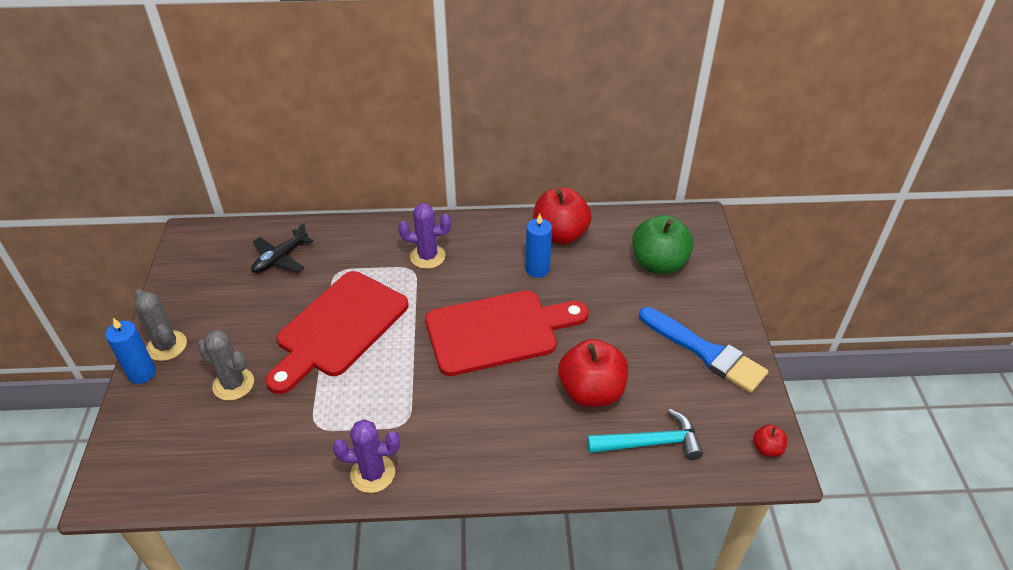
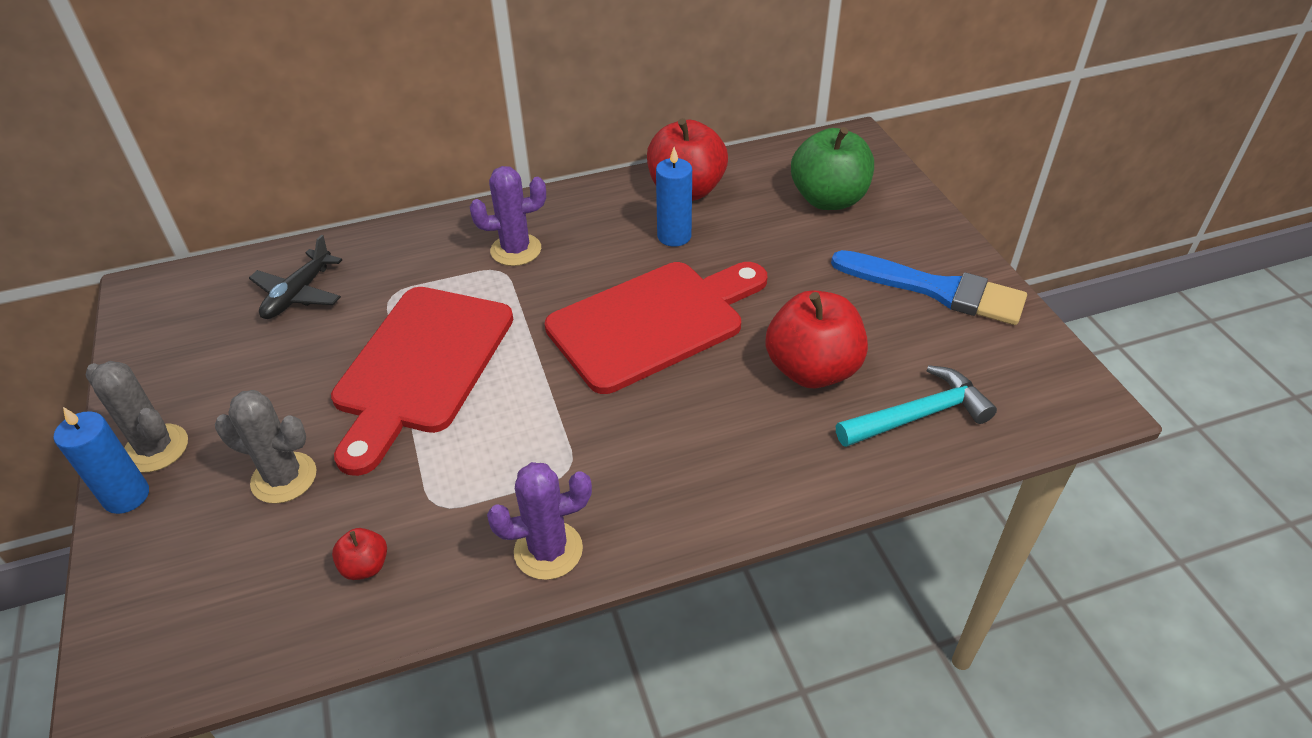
camera: 15 degrees left, 0 degrees up
red apple [753,424,787,457] -> red apple moved to [332,528,387,580]

